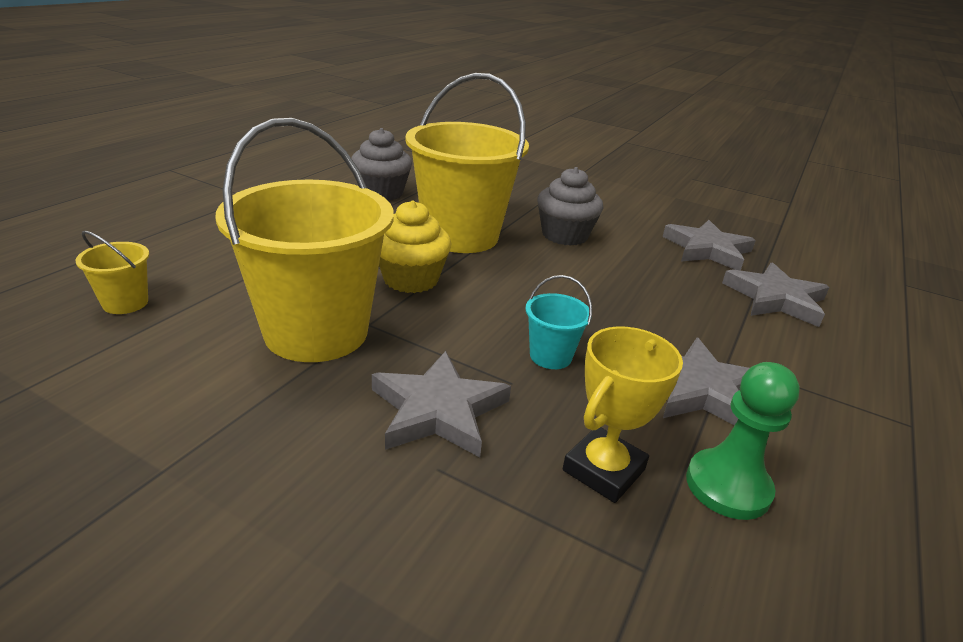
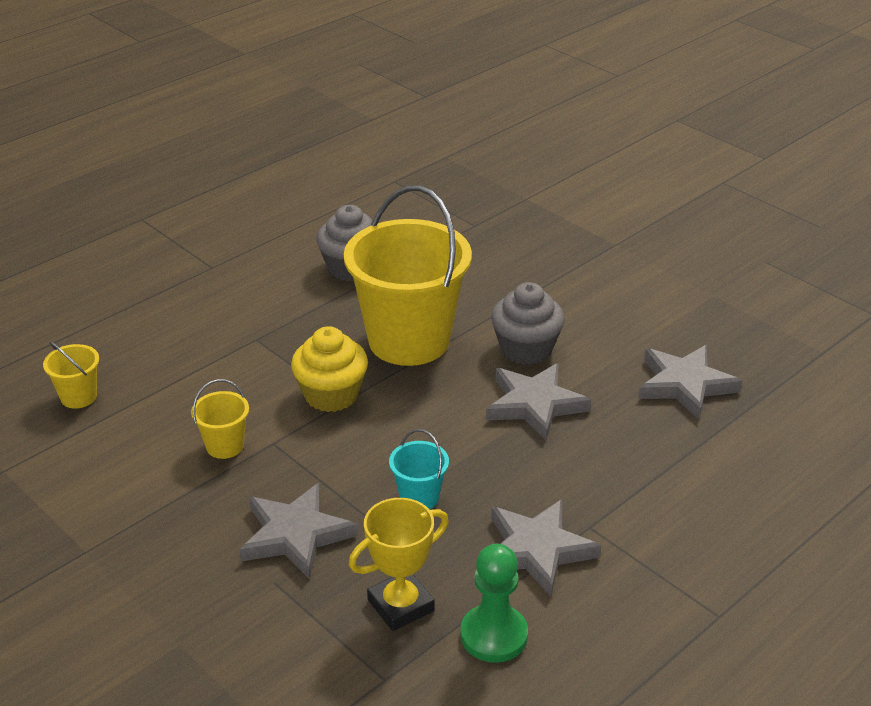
camera: 20 degrees right, 5 degrees up
yellow bucket [215,118,393,362] -> yellow bucket [191,379,249,459], size x0.42
grey star [722,262,829,327] -> grey star moved to [486,363,591,441]

